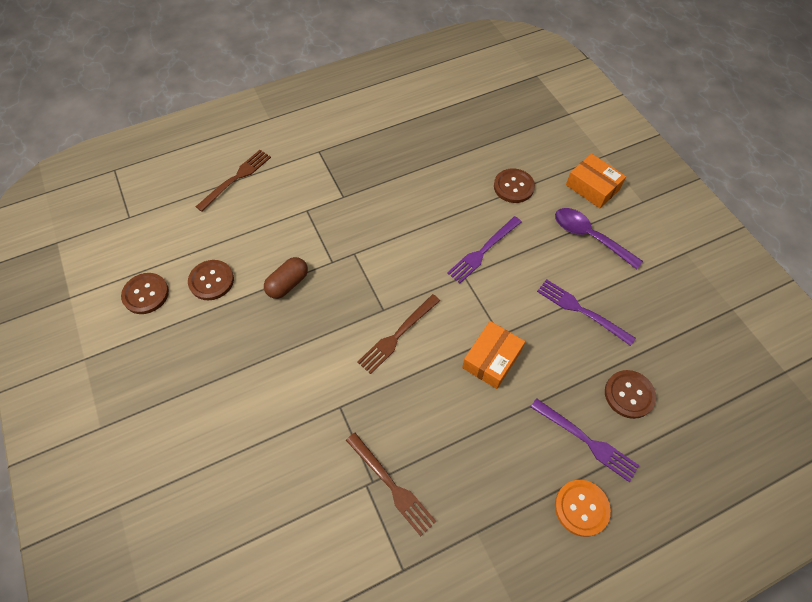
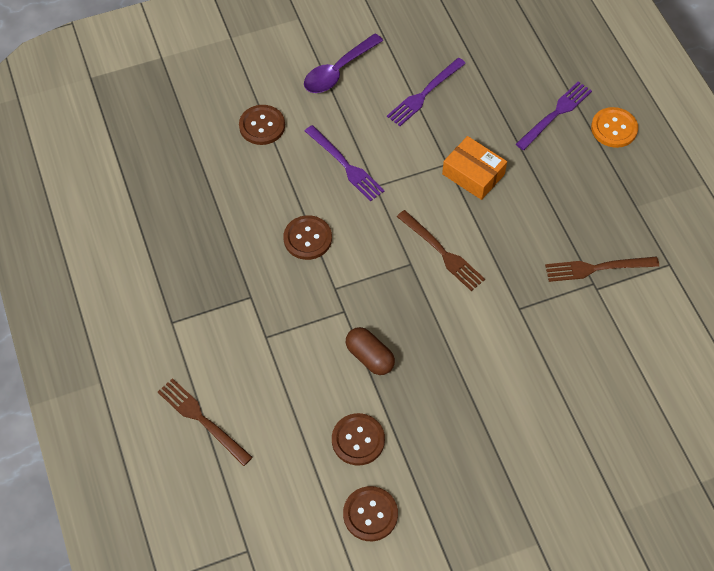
camera: 85 degrees left, 0 degrees up
brown fork [346,433,436,536] -> brown fork turned 150 degrees counterclockwise [545,257,659,282]
orange box [566,154,626,208] -> none
brown button [605,370,656,419] -> brown button moved to [283,215,332,260]

